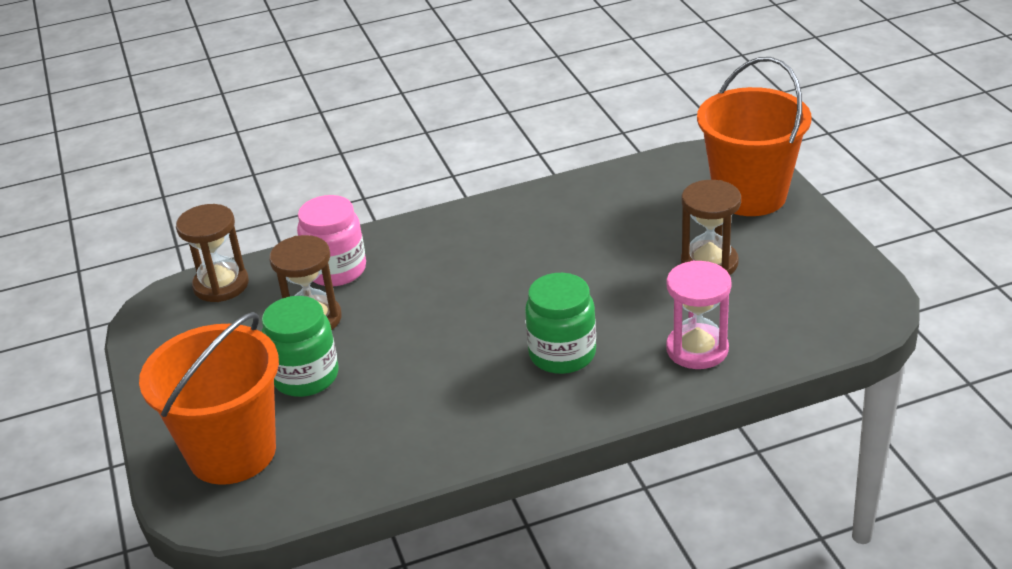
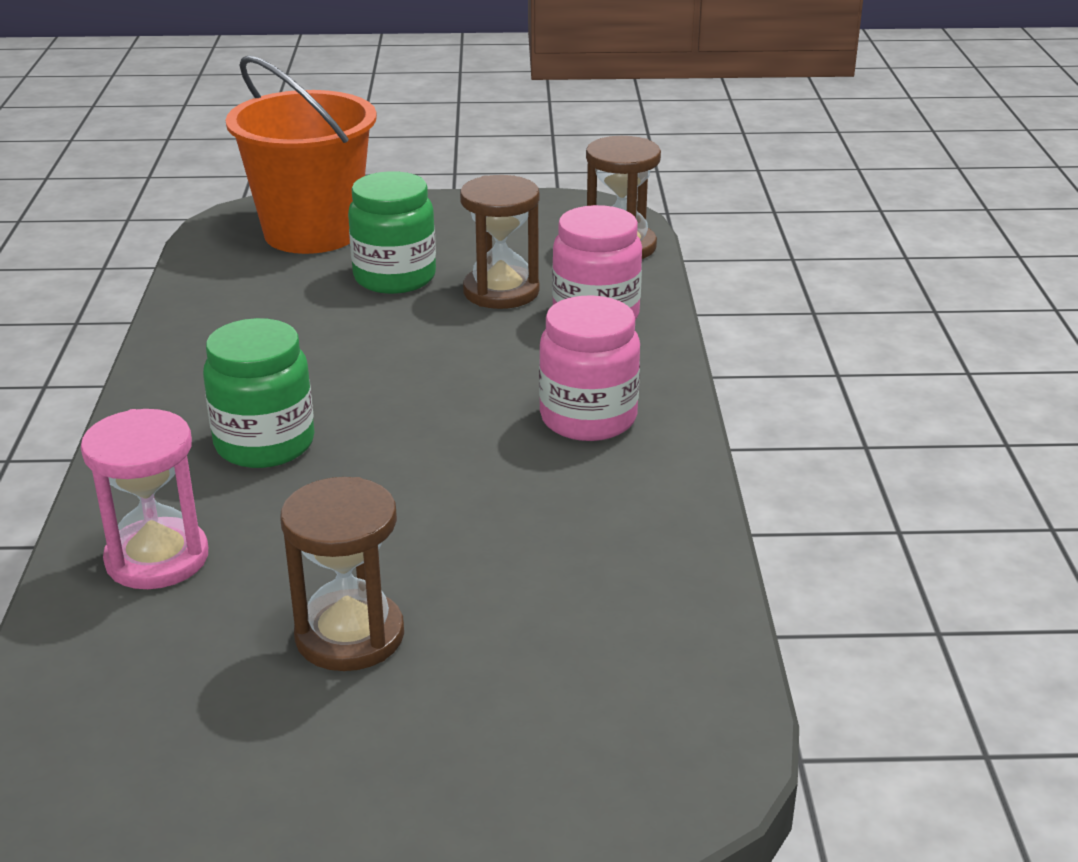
camera: 105 degrees right, 5 degrees down
orange bucket [697,57,811,216] -> none
none -> pink jar [539,295,640,441]

